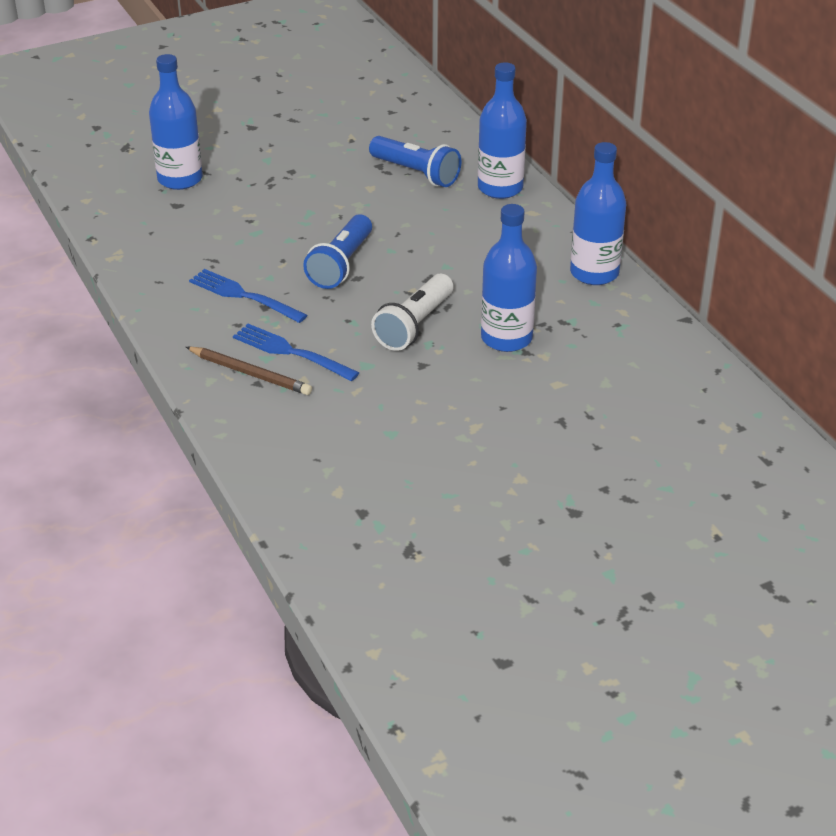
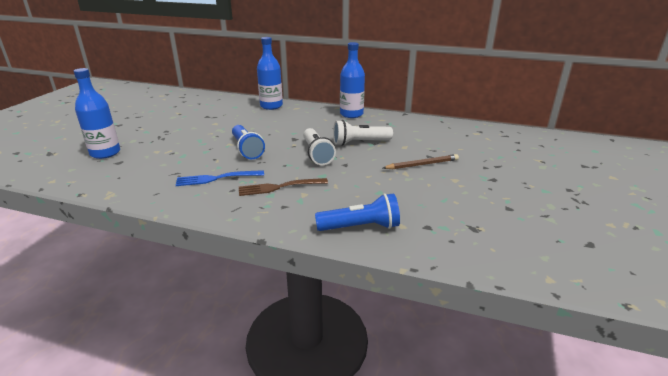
camera: 45 degrees left, 10 degrees down
brown pencil [186,347,312,395] -> brown pencil moved to [383,154,459,169]
blue fork [233,324,360,381] -> brown fork [239,178,328,196]
blue flashlight [369,136,461,187] -> blue flashlight moved to [315,193,400,231]
blue bottle [481,204,537,352] -> white flashlight [333,120,393,146]

